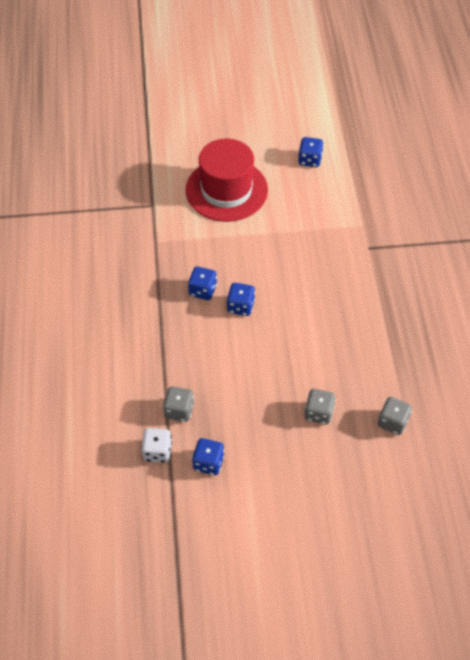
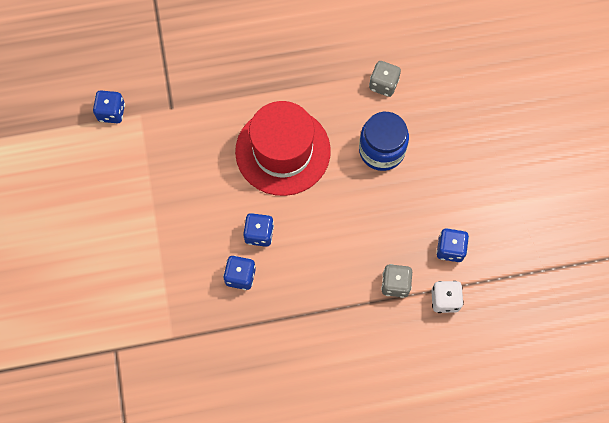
camera: 95 degrees left, 15 degrees up
red hat [186,139,268,222] -> red hat moved to [235,101,331,196]
blue dice [298,137,324,167] -> blue dice moved to [93,90,125,124]
grey dice [305,389,336,425] -> blue jar [359,112,409,171]

